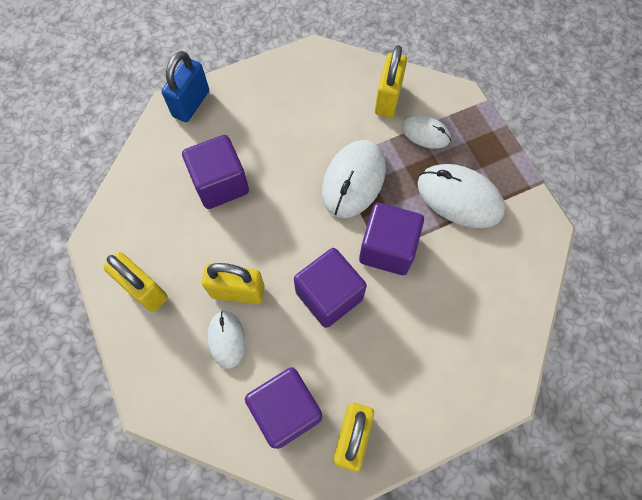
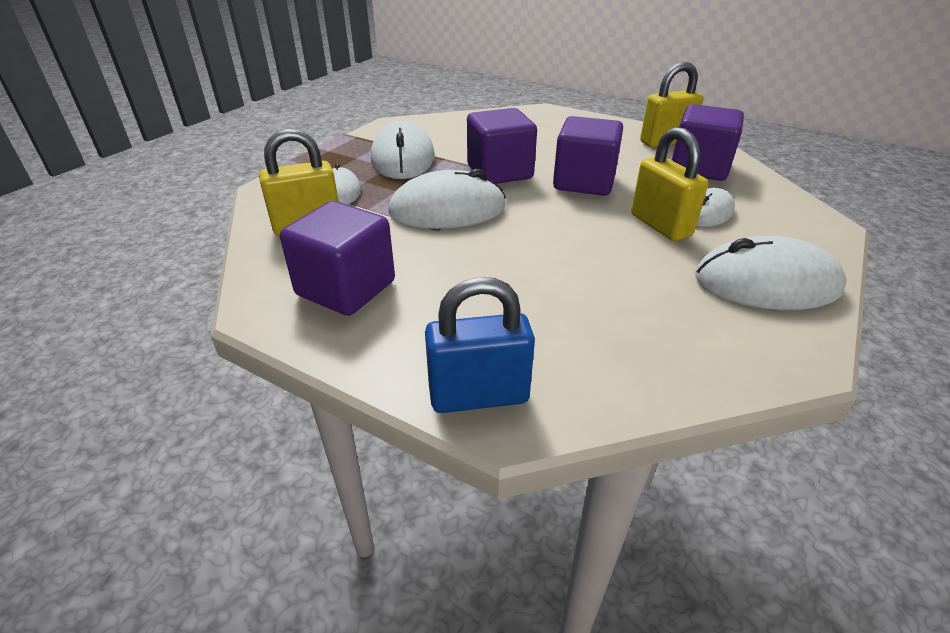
camera: 125 degrees left, 30 degrees down
yellow padlock [103,252,168,312] -> white mouse [695,236,847,310]
purple cube [182,135,249,209] -> purple cube moved to [280,201,395,316]

